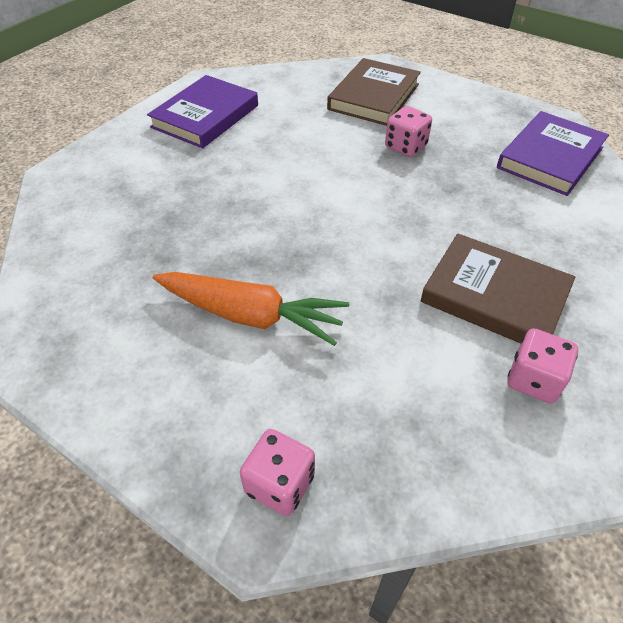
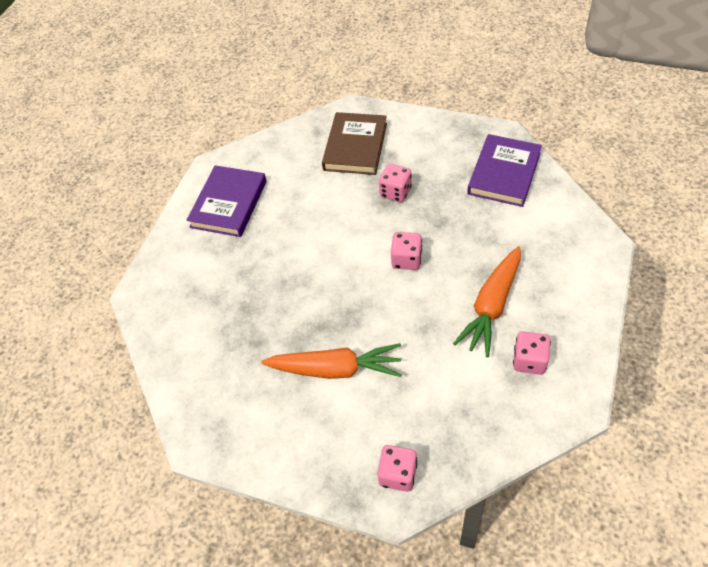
camera: 10 degrees left, 5 degrees up
brown book [421,233,575,343] -> orange carrot [453,246,521,357]
none -> pink dice [391,232,422,270]

